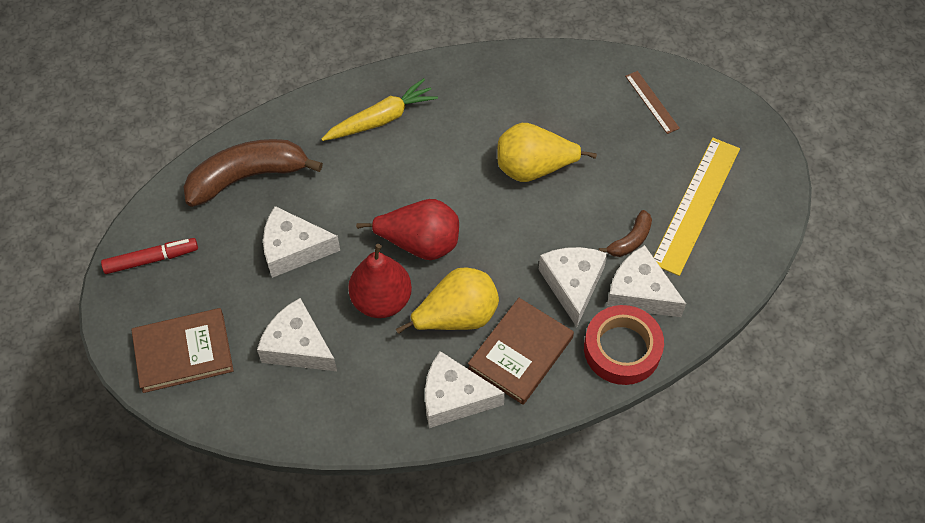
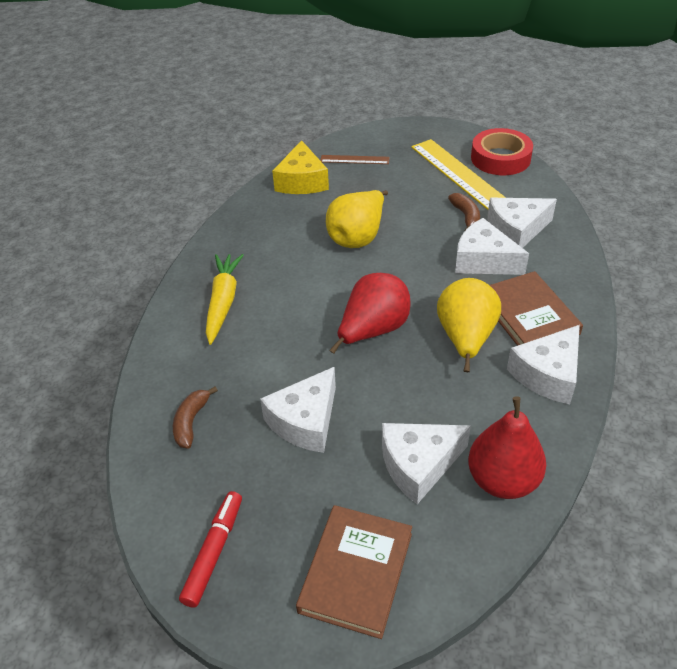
camera: 55 degrees left, 15 degrees down
brown banana [183,139,323,207] -> brown banana [173,387,218,448], size x0.48
red pear [348,244,412,318] -> red pear moved to [468,396,546,499]
red tape [584,305,664,385] -> red tape moved to [471,128,533,175]
none -> yellow cheese [272,140,329,194]

